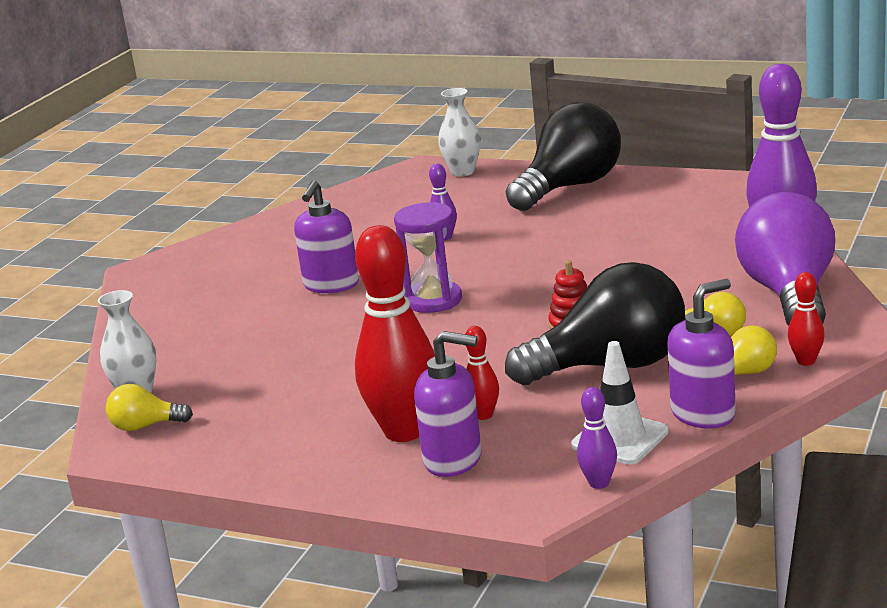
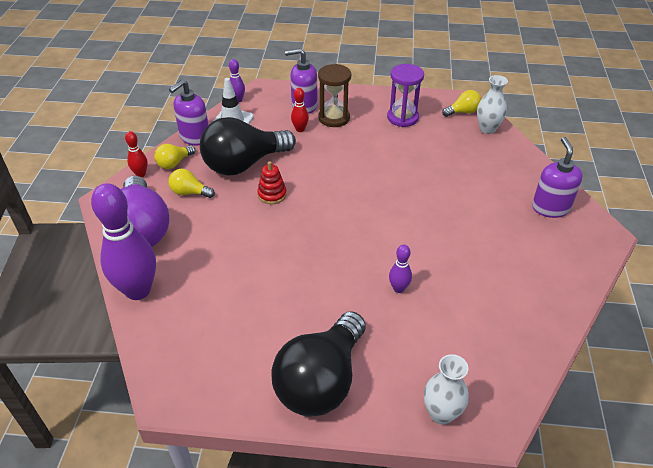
camera: 160 degrees right, 20 degrees up
purple soap dispenser [294,180,359,293] -> purple soap dispenser moved to [532,137,583,218]
red bowling pin [355,225,435,442] -> brown hourglass [318,64,351,127]
purple hourglass [394,202,462,313] -> purple hourglass moved to [387,64,424,127]

